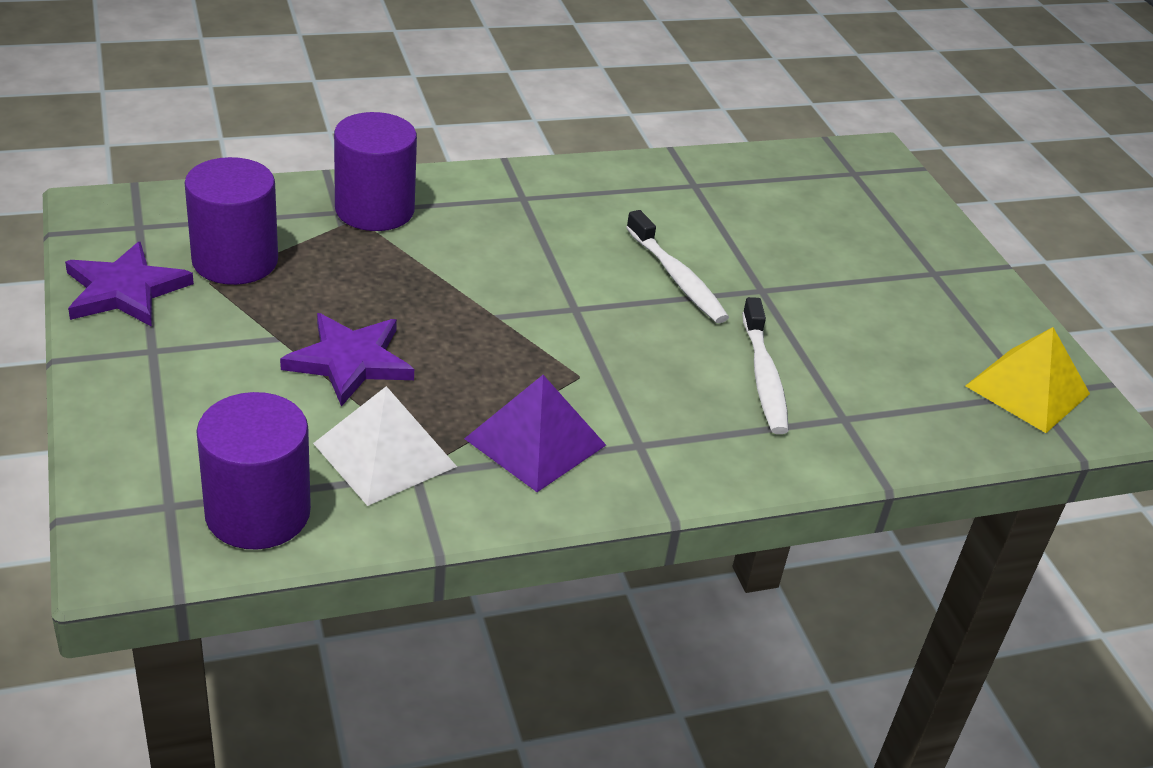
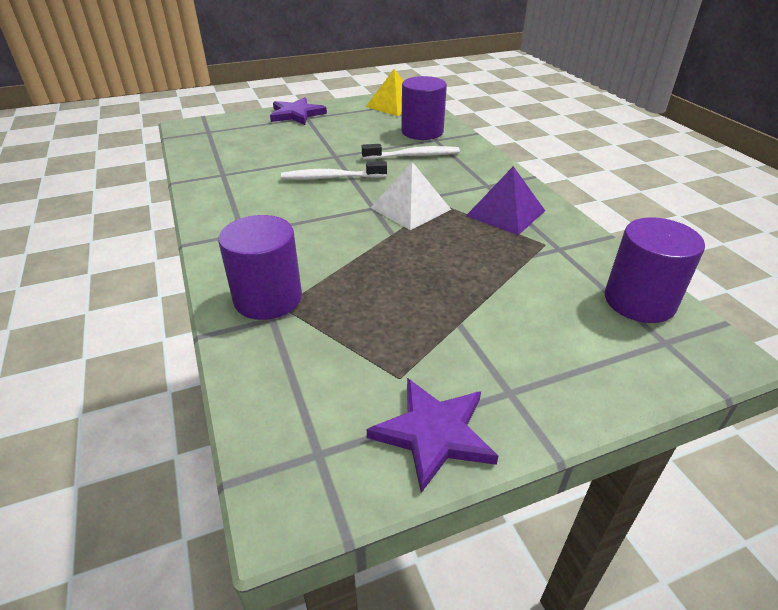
camera: 90 degrees left, 0 degrees up
purple cylinder [185,157,278,285] -> purple cylinder moved to [401,76,447,140]
purple star [280,313,414,407] -> purple star moved to [270,97,327,125]
white pyramid [313,386,457,506] -> white pyramid moved to [371,162,451,230]
white toothbrush [626,210,729,323] -> white toothbrush turned 150 degrees counterclockwise [281,161,387,180]

